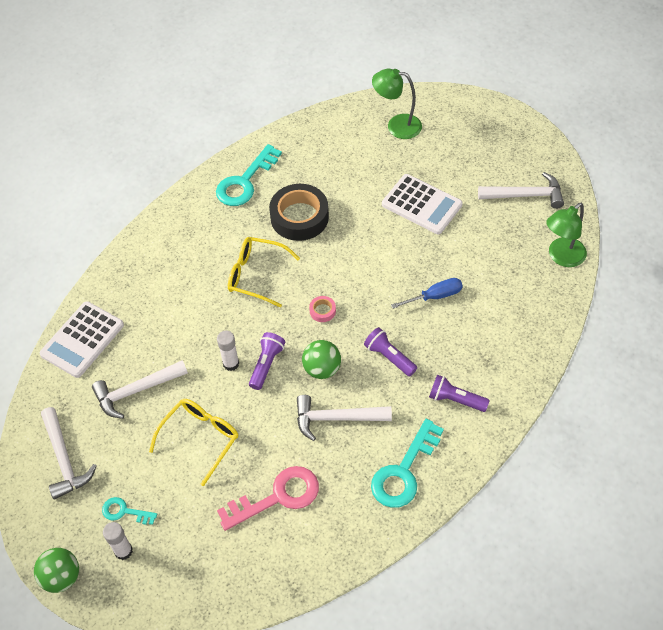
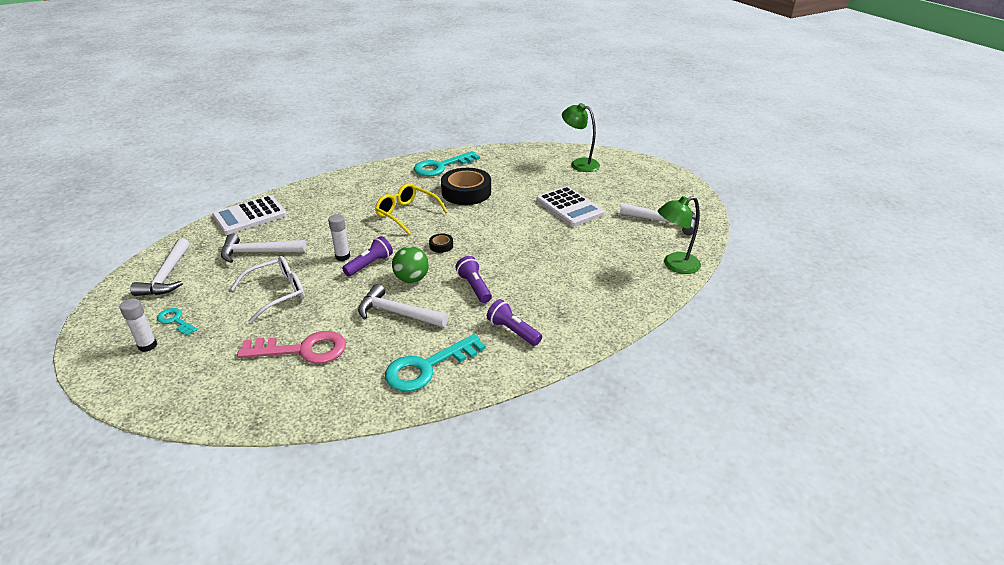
camera: 20 degrees right, 20 degrees down
green ball [34,548,79,593] -> none
yellow glasses [149,399,238,486] -> white glasses [230,256,305,323]
pink tape [309,296,336,322] -> black tape [429,234,453,253]
blue screwdriver [391,278,463,309] -> none

